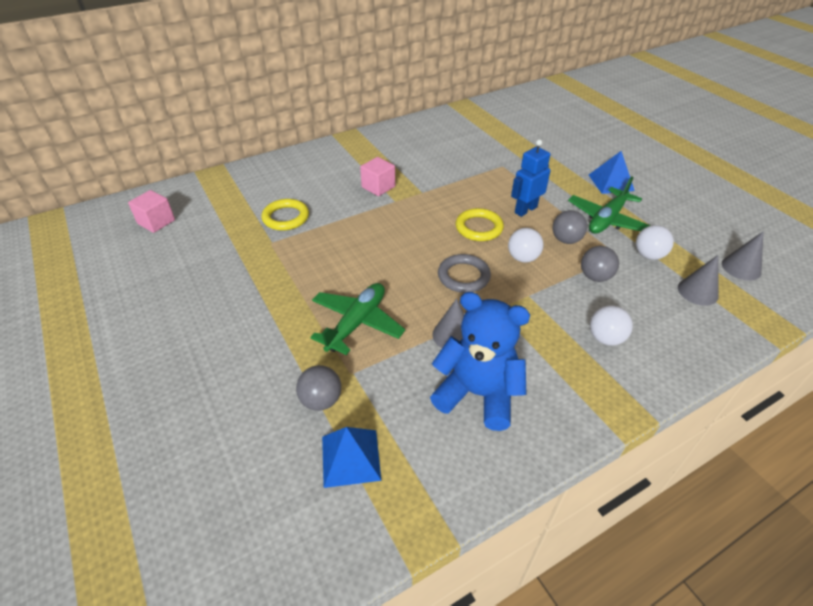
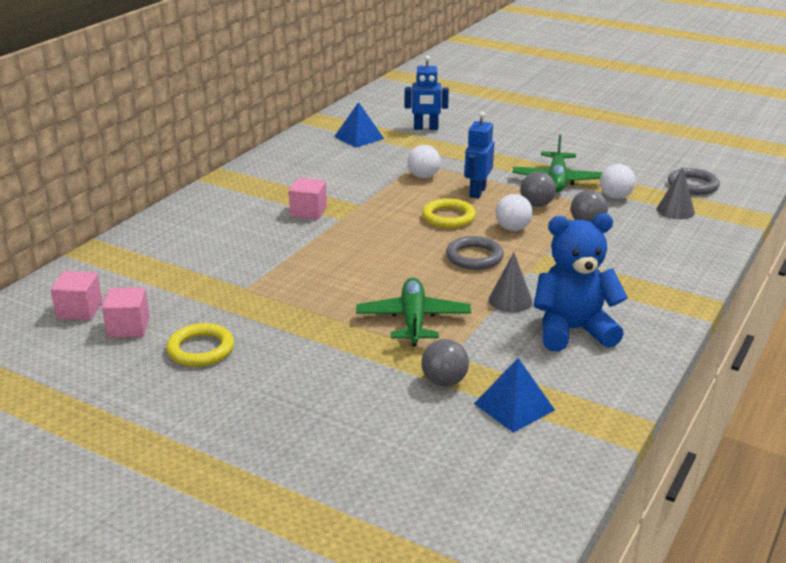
camera: 30 degrees left, 15 degrees down
yellow ring [261,199,309,231] -> yellow ring moved to [166,323,234,367]
blue pyramid [589,151,635,194] -> blue pyramid moved to [334,102,384,148]
white ball [590,305,633,346] -> white ball moved to [407,145,441,178]
grey cone [722,231,764,281] -> grey ring [668,168,720,195]
none -> pink cube [102,287,149,338]
none -> blue robot [405,55,449,130]

